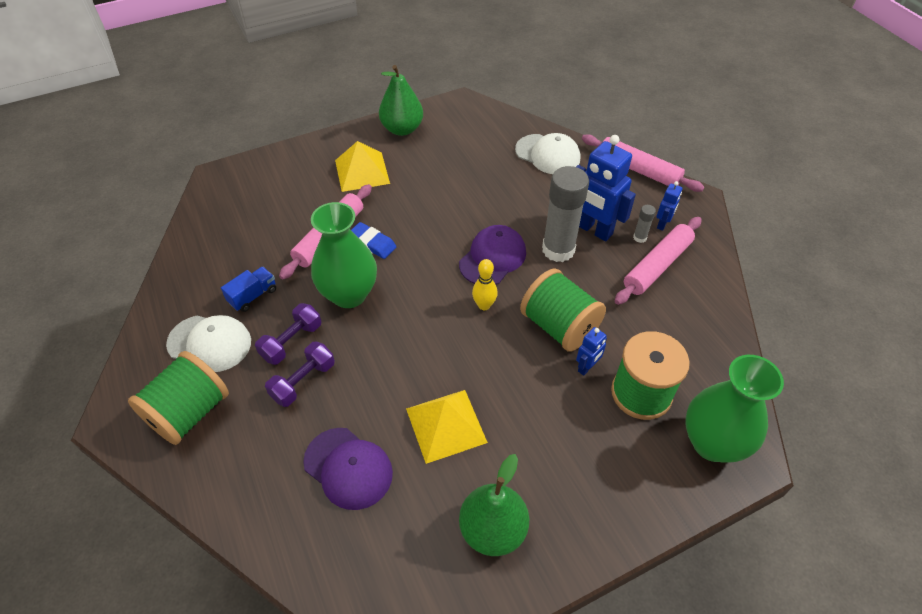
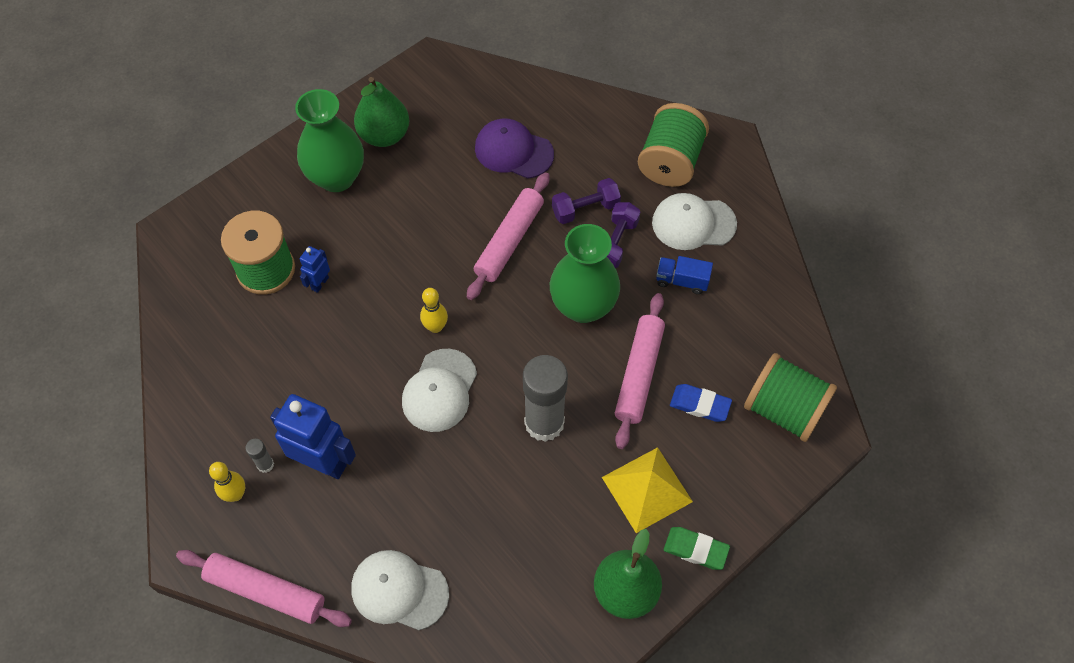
camera: 165 degrees right, 10 degrees up
blue truck [221,267,276,312] -> blue truck turned 75 degrees clockwise [656,256,713,294]
purple dumbbell [265,342,335,407] -> purple dumbbell turned 45 degrees clockwise [552,178,621,224]
blue eraser [351,222,396,259] -> blue eraser moved to [670,384,732,422]
yellow pyramid [406,390,488,464] -> none
purple cap [459,225,526,285] -> white cap [402,349,477,432]
green spool [520,268,606,352] -> green spool moved to [744,353,837,442]
grey glue stick [542,166,589,262] -> grey glue stick moved to [523,355,568,442]
pink rolling pin [615,217,702,305] -> pink rolling pin moved to [467,173,550,300]
blue robot [656,181,682,231] -> yellow bowling pin [209,462,245,502]
green vase [685,355,784,463] -> green vase moved to [295,89,364,192]
none -> green eraser [664,527,730,570]

